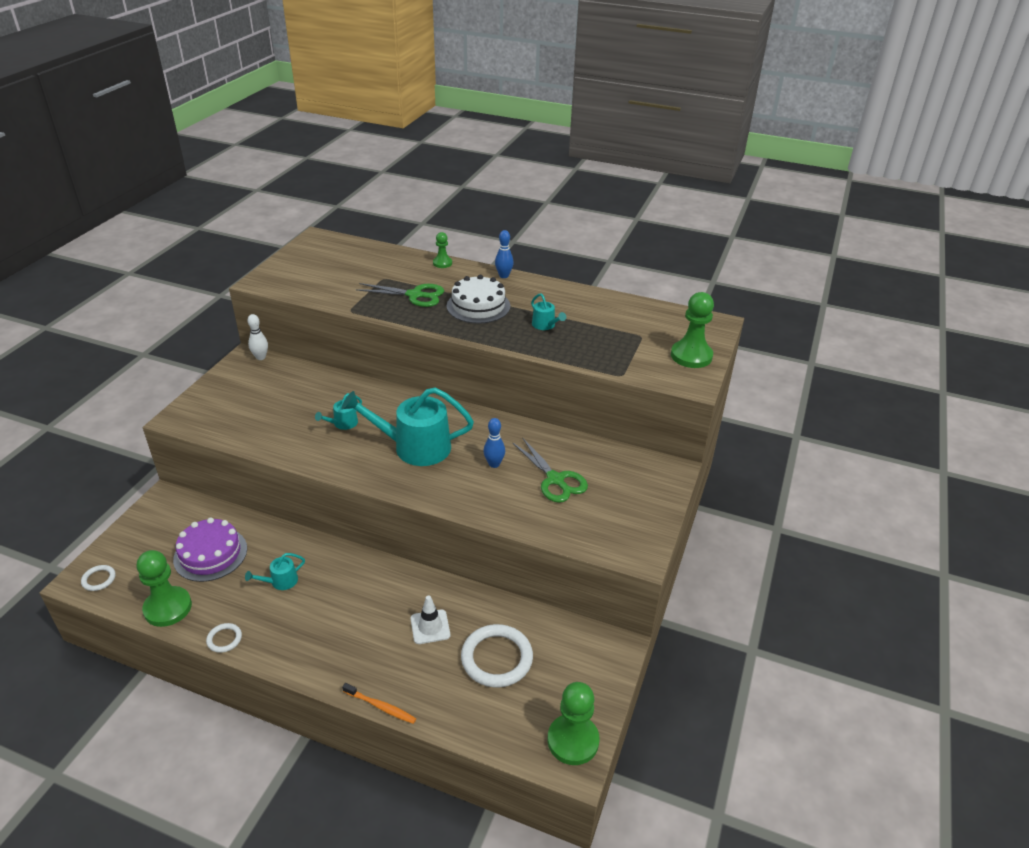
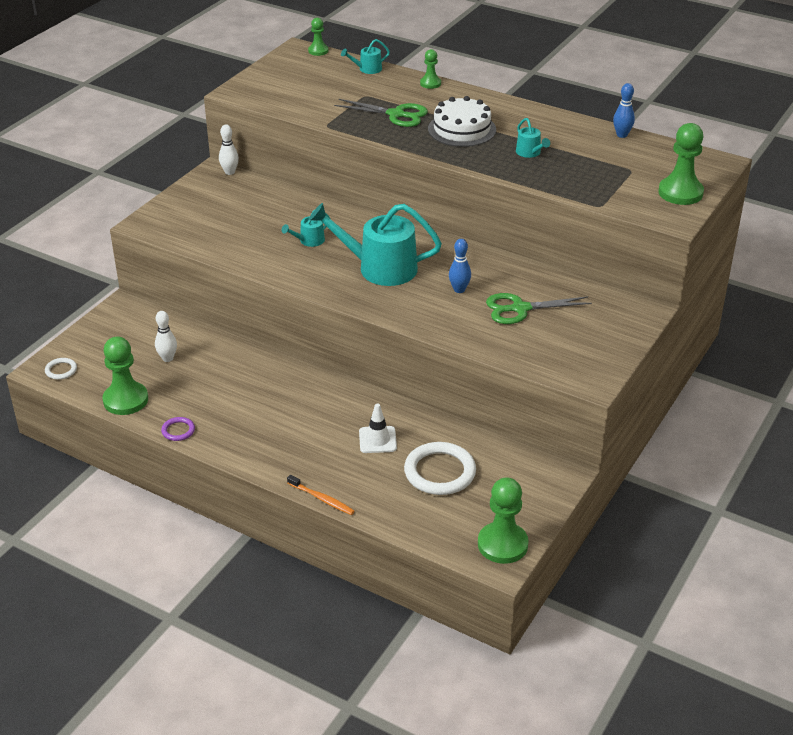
camera: 10 degrees right, 0 degrees up
purple cake [173,518,247,582] -> white bowling pin [155,311,177,362]
white ring [206,623,242,653] -> purple ring [161,417,195,441]
turquoise watering can [245,553,305,590] -> turquoise watering can moved to [341,39,390,74]
blue bowling pin [495,230,514,278] -> blue bowling pin moved to [613,83,635,138]
green scissors [512,437,588,503] -> green scissors turned 105 degrees clockwise [486,293,592,324]
none -> green pawn [308,18,328,56]

